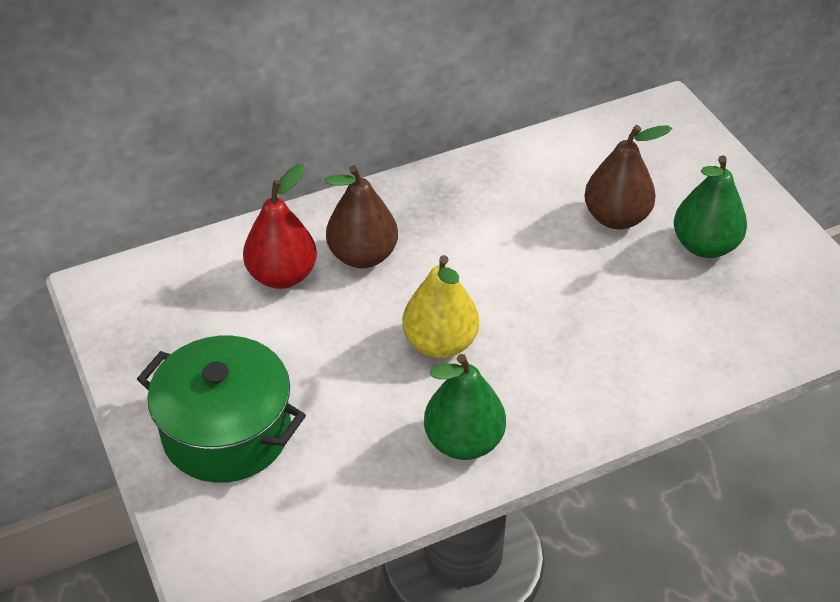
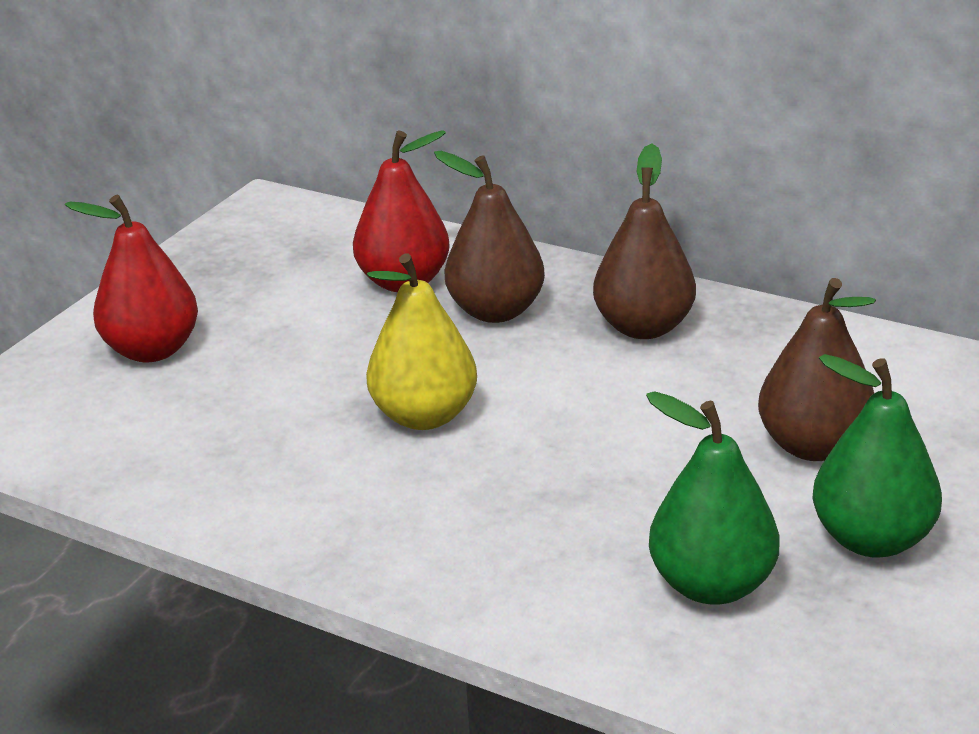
camera: 55 degrees right, 15 degrees down
green pot [137,336,306,483] -> red pear [65,195,198,362]
green pear [424,354,506,460] -> green pear moved to [646,391,779,605]
none -> brown pear [593,144,696,339]

